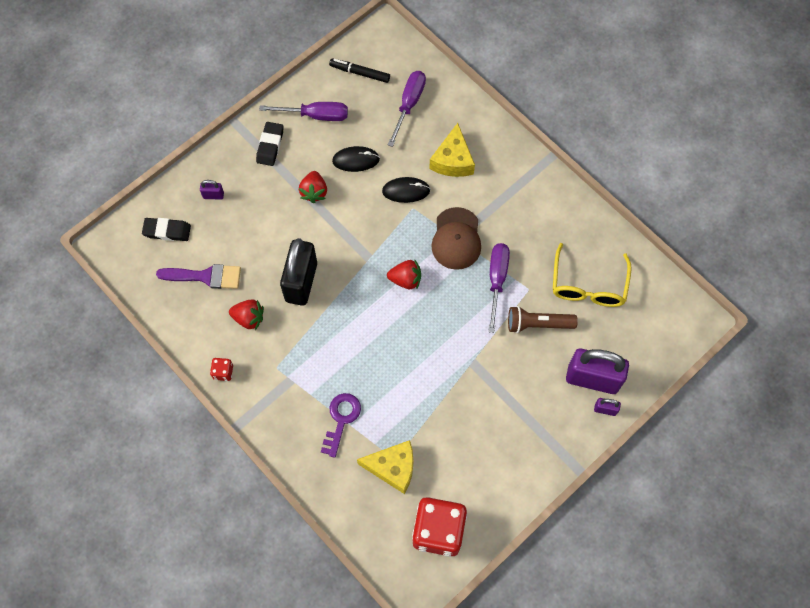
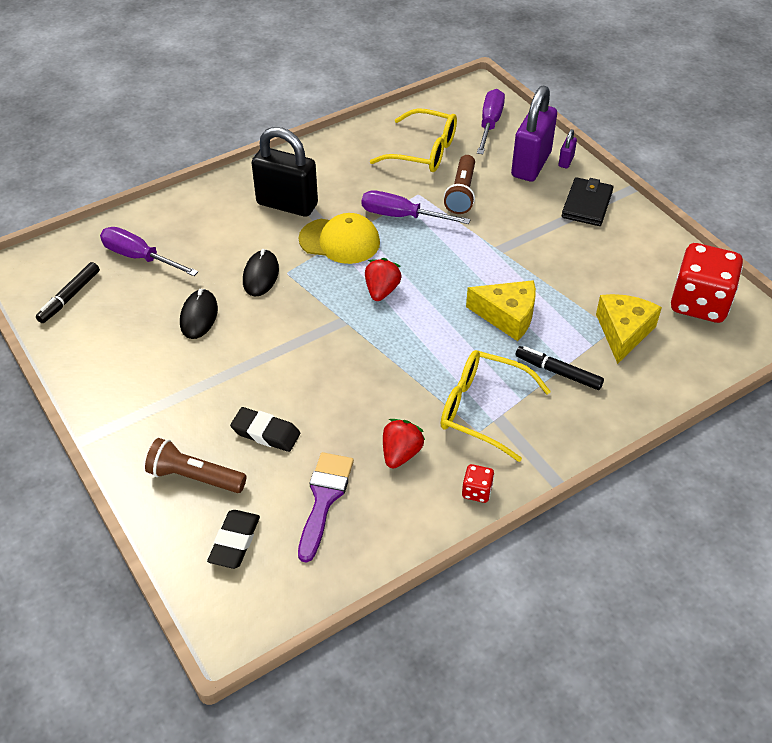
camera: 80 degrees left, 20 degrees down
purple padlock [200,180,224,200] -> brown flashlight [145,438,246,493]
black eraser [256,122,284,166] -> black eraser moved to [230,407,300,452]
purple screwdriver [259,102,348,121] -> purple screwdriver moved to [477,89,505,154]
black padlock [280,238,317,306] -> black padlock moved to [252,127,318,217]
red strawberry [299,171,327,204] -> none
purple key [321,393,361,458] -> black marker [516,346,604,390]
yellow cheese [429,123,475,177] -> yellow cheese moved to [466,280,536,341]
brown cap [431,207,481,270] -> yellow cap [299,213,380,264]
none -> yellow glasses [441,350,551,462]
none -> black wallet [562,177,614,226]

